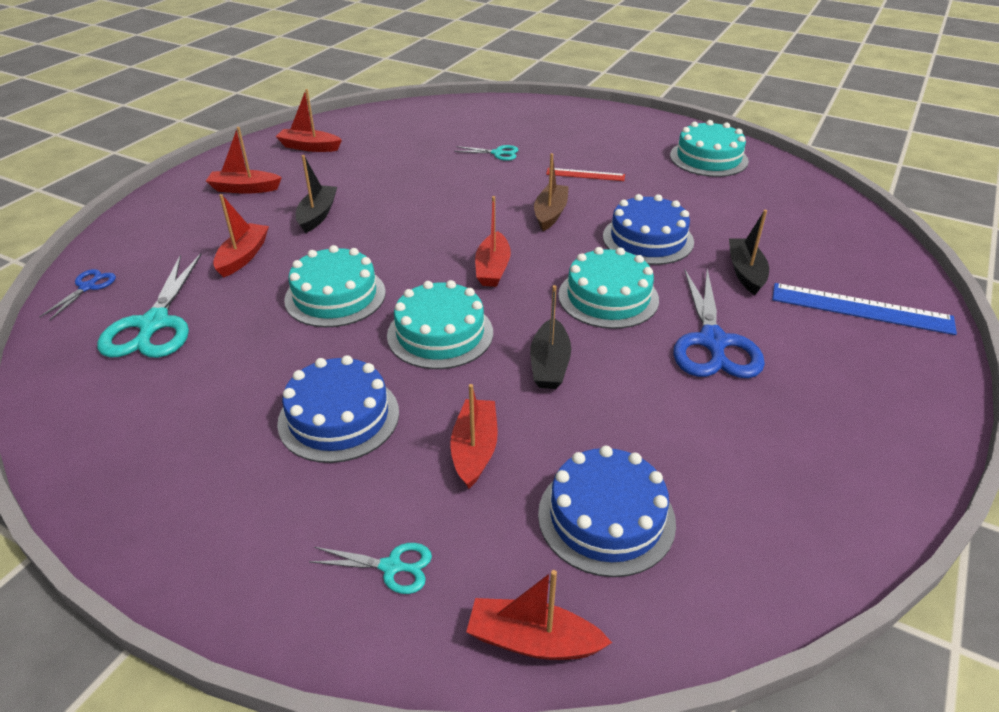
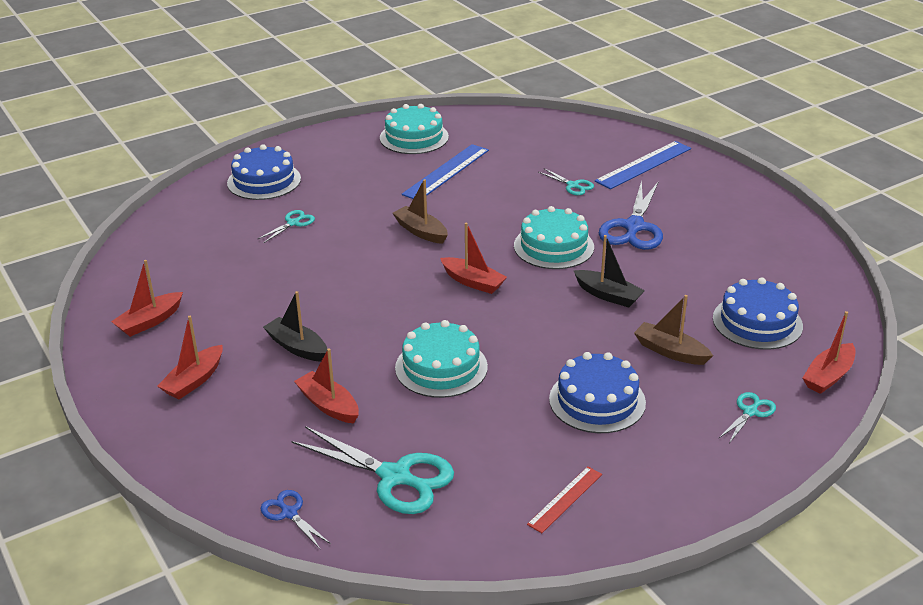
camera: 60 degrees left, 5 degrees down
turquoise cake [387,280,493,369] -> none
red boat [450,384,498,489] -> brown boat [634,295,713,365]
red ruler [546,168,625,181] -> red ruler moved to [527,466,602,533]
blue cake [603,194,694,265] -> blue cake moved to [227,144,301,200]
blue scissors [673,269,765,378] -> blue scissors turned 75 degrees clockwise [598,180,663,250]
black boat [729,210,769,295] -> turquoise scissors [538,168,594,195]
none -> blue ruler [402,144,489,199]

